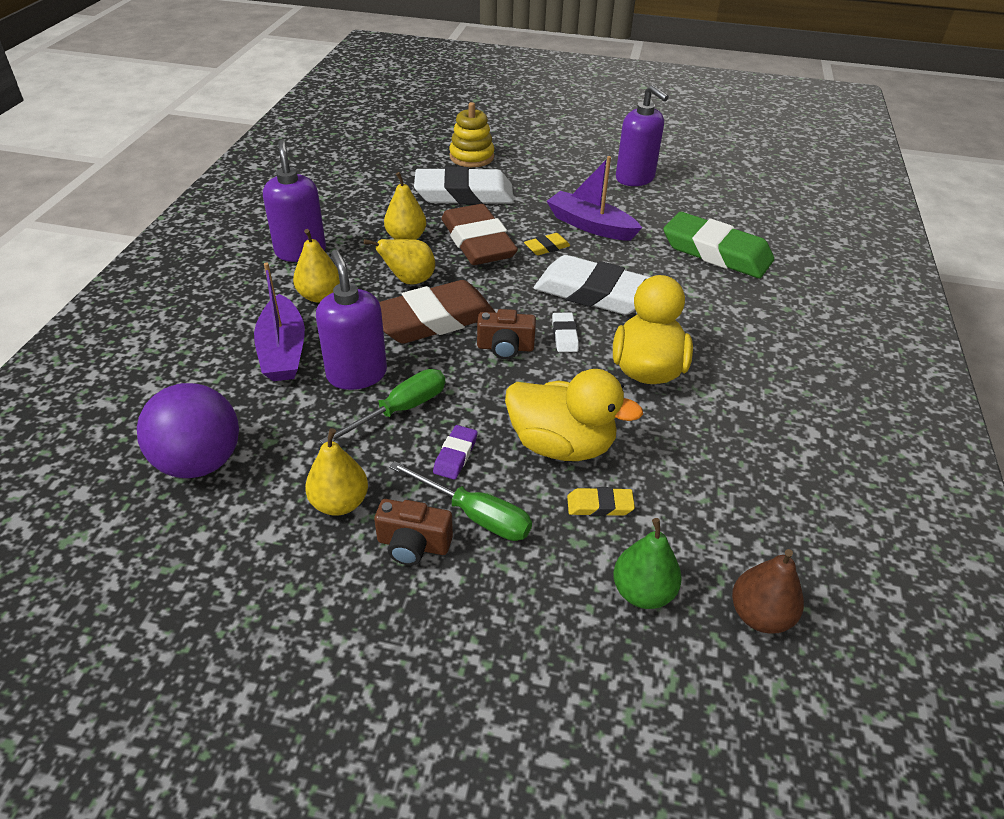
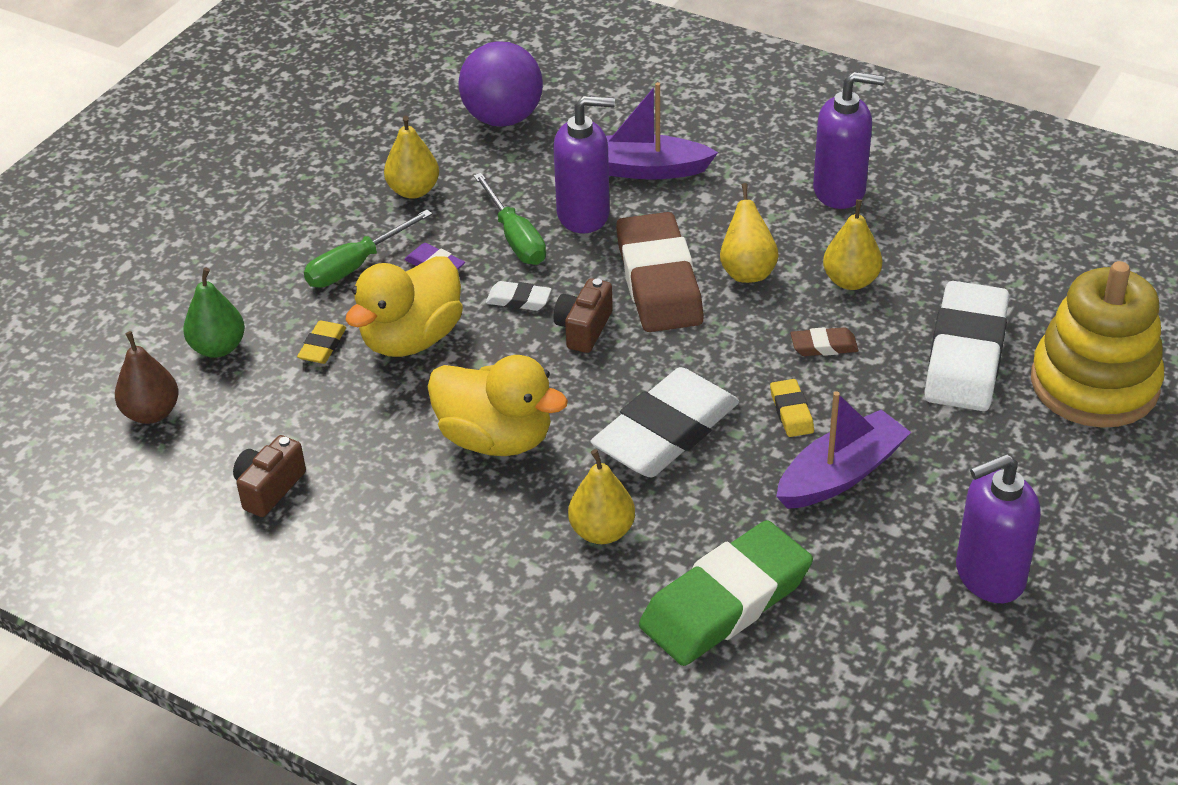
camera: 110 degrees right, 0 degrees up
yellow pear [293,229,340,303] -> yellow pear moved to [568,449,635,544]
brown camera [374,499,453,565] -> brown camera moved to [233,435,306,517]
brown eraser [442,204,518,265] -> brown eraser [791,327,858,356], size x0.42
yellow stacking toy [449,102,494,167] -> yellow stacking toy [1031,261,1164,428], size x1.62
white eraser [552,312,579,352] -> white eraser moved to [486,281,552,311]

